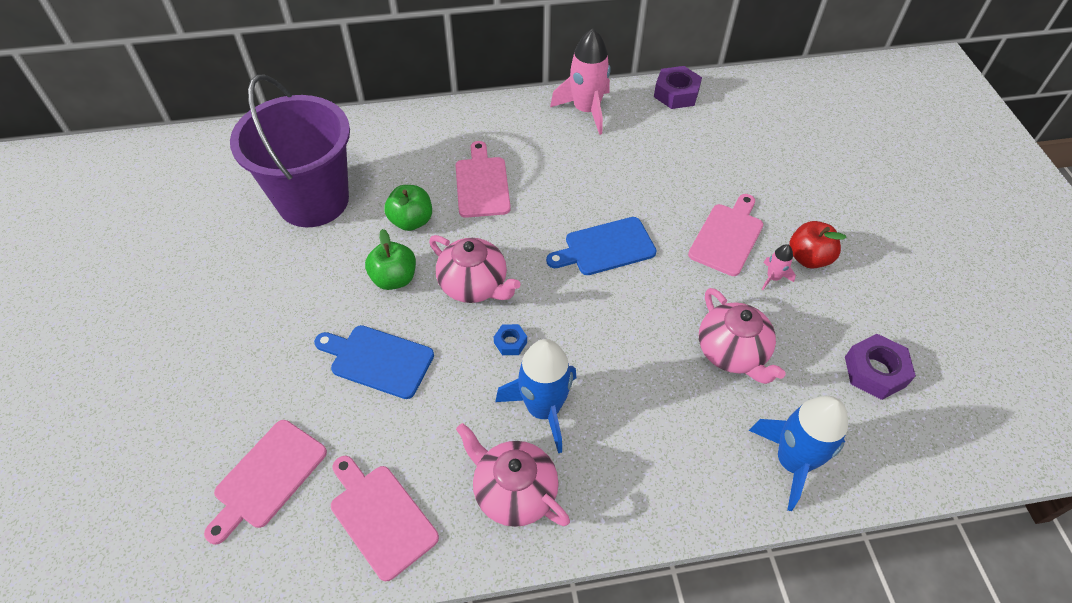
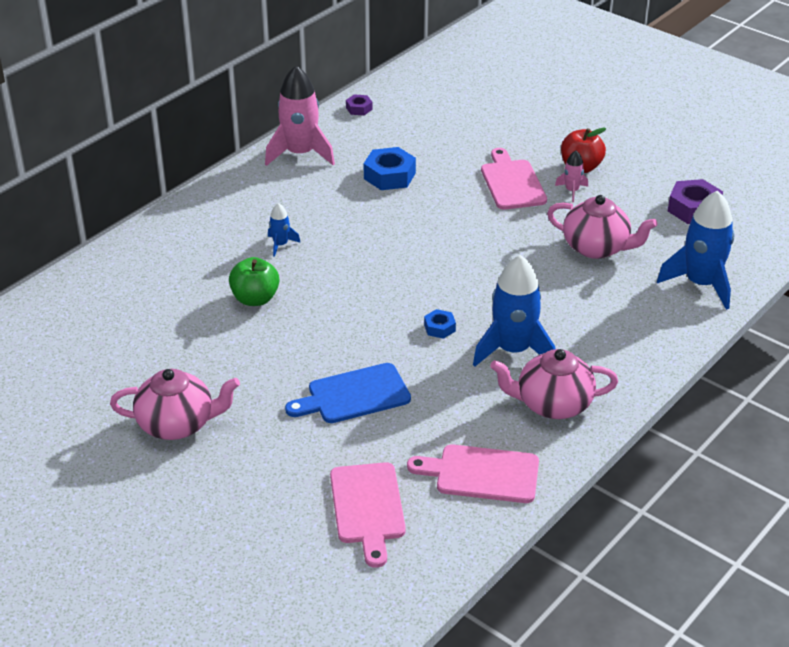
camera: 40 degrees left, 15 degrees down
purple bucket [230,75,350,227] -> none
green apple [365,229,416,290] -> none
pink teapot [429,235,521,303] -> pink teapot moved to [110,369,240,440]
pink cutting board [455,141,511,218] -> blue rocket [268,203,301,257]
blue cutting board [546,217,657,275] -> none
purple nut [654,66,702,109] -> purple nut [346,94,372,116], size x0.54
none -> blue nut [364,147,416,190]

